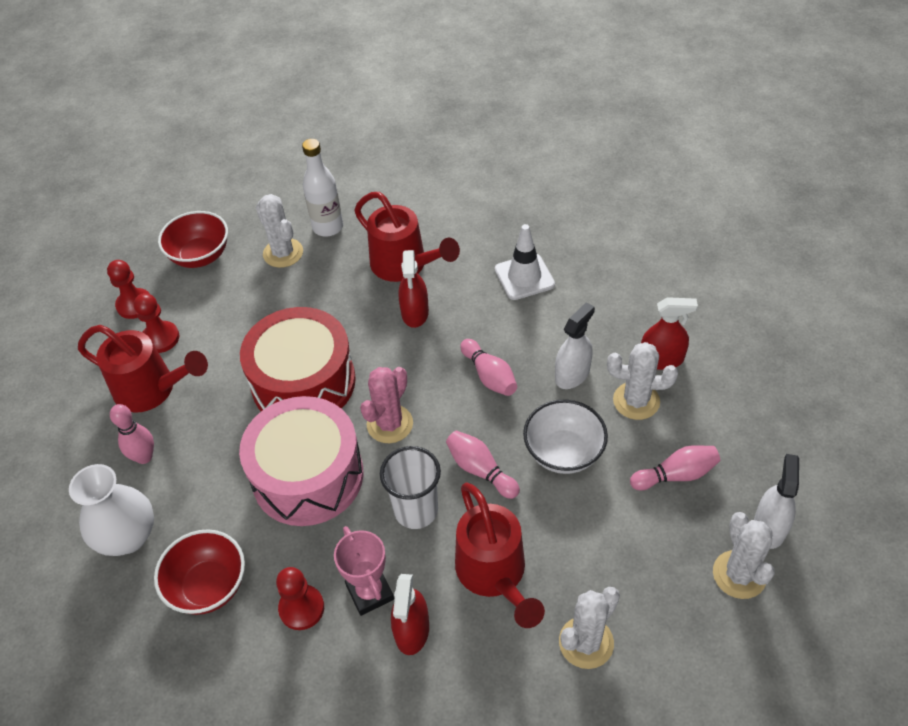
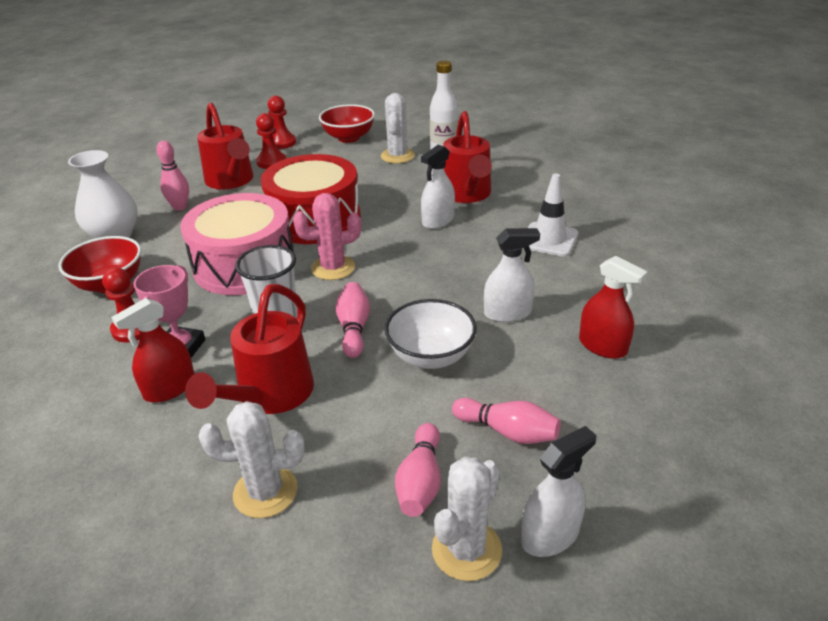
camera: 40 degrees right, 15 degrees down
red spray bottle [398,250,429,328] -> white spray bottle [421,145,455,229]
pink bowling pin [460,339,517,396] -> pink bowling pin moved to [395,423,441,517]
white cactus [607,342,678,420] -> none

